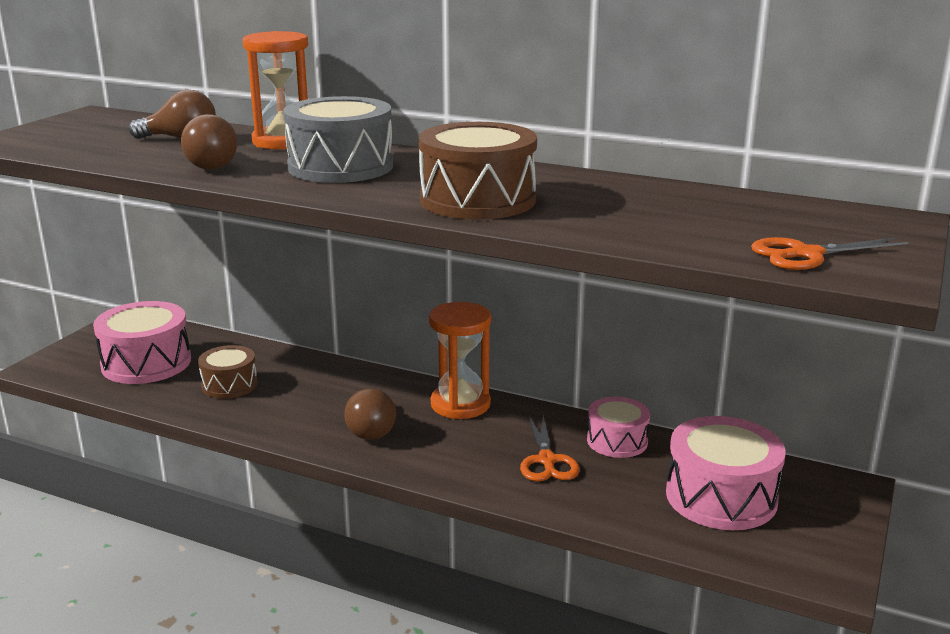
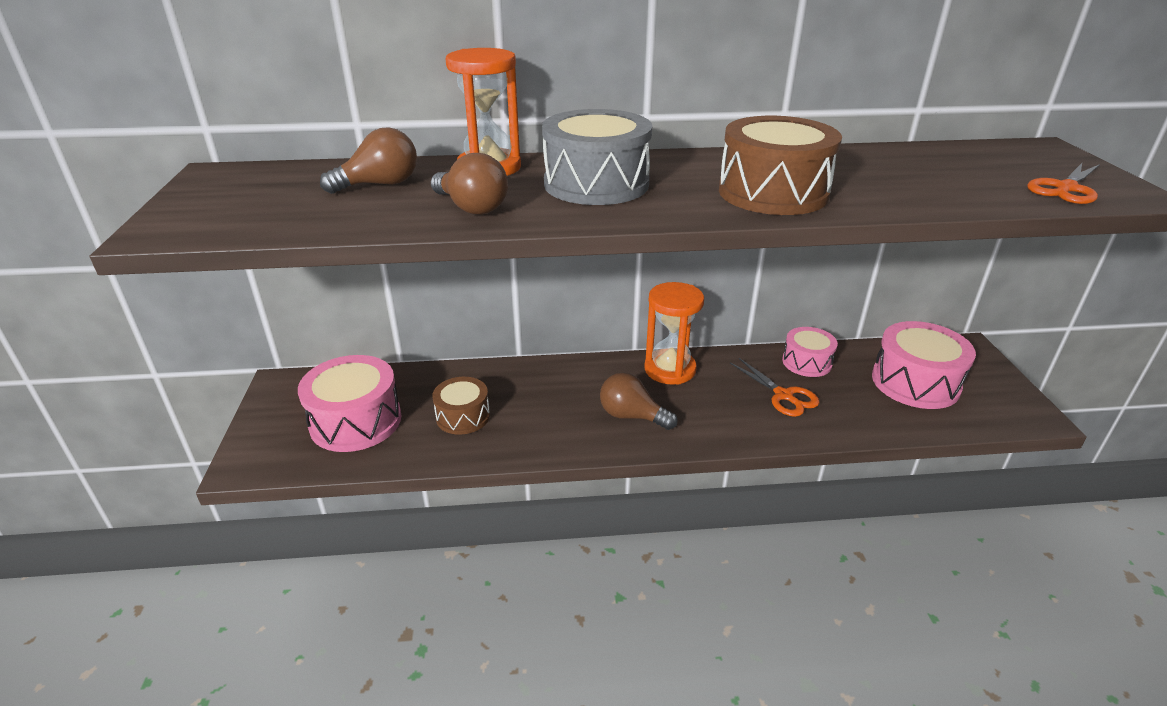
camera: 30 degrees left, 10 degrees up
brown light bulb [344,388,396,440] -> brown light bulb turned 150 degrees clockwise [600,372,677,430]

